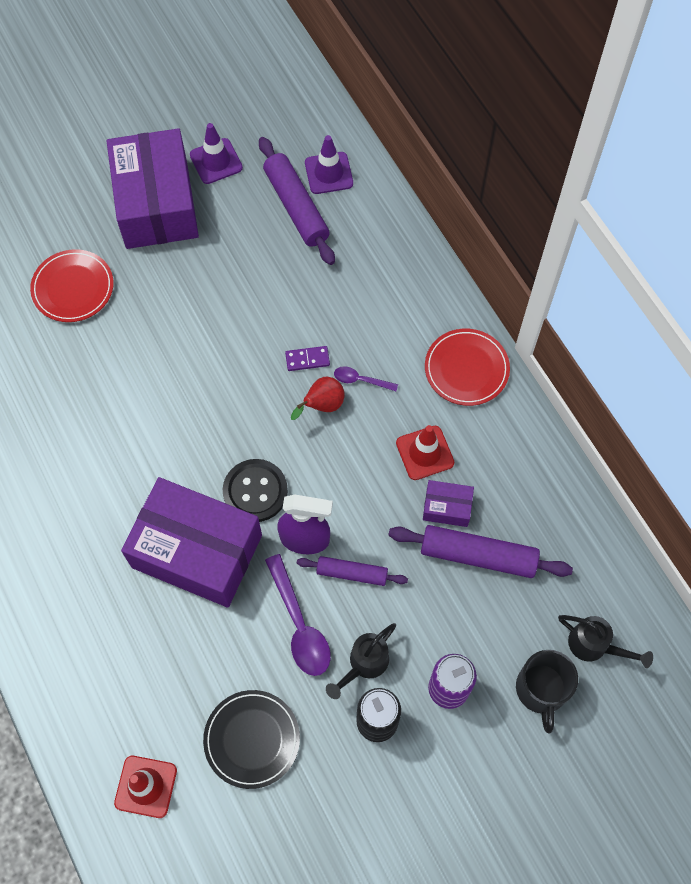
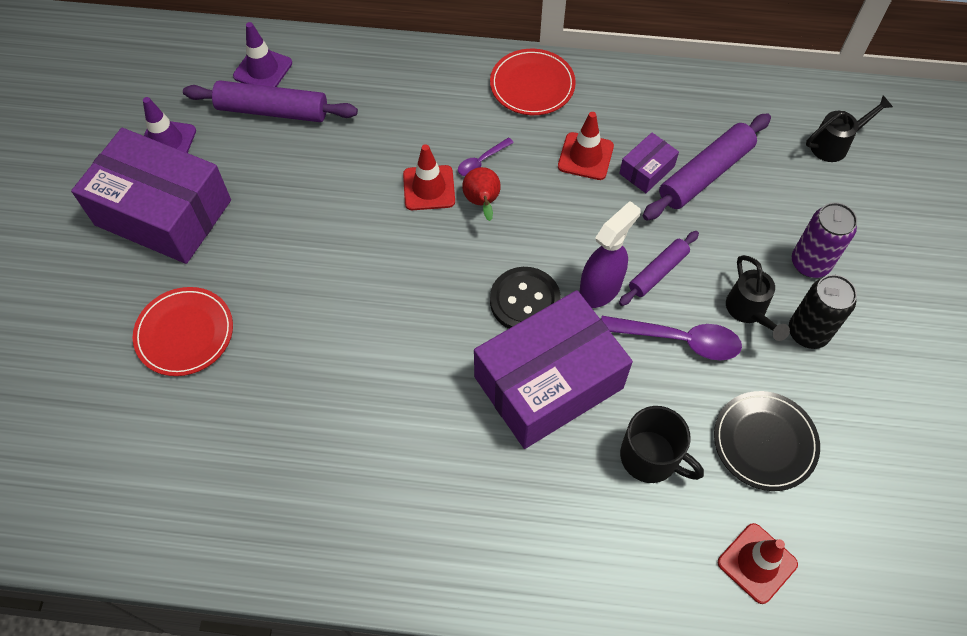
camera: 55 degrees left, 5 degrees down
purple domino [285,346,330,371] -> red traffic cone [403,144,455,210]
black mug [516,650,578,733] -> black mug moved to [620,406,704,483]

